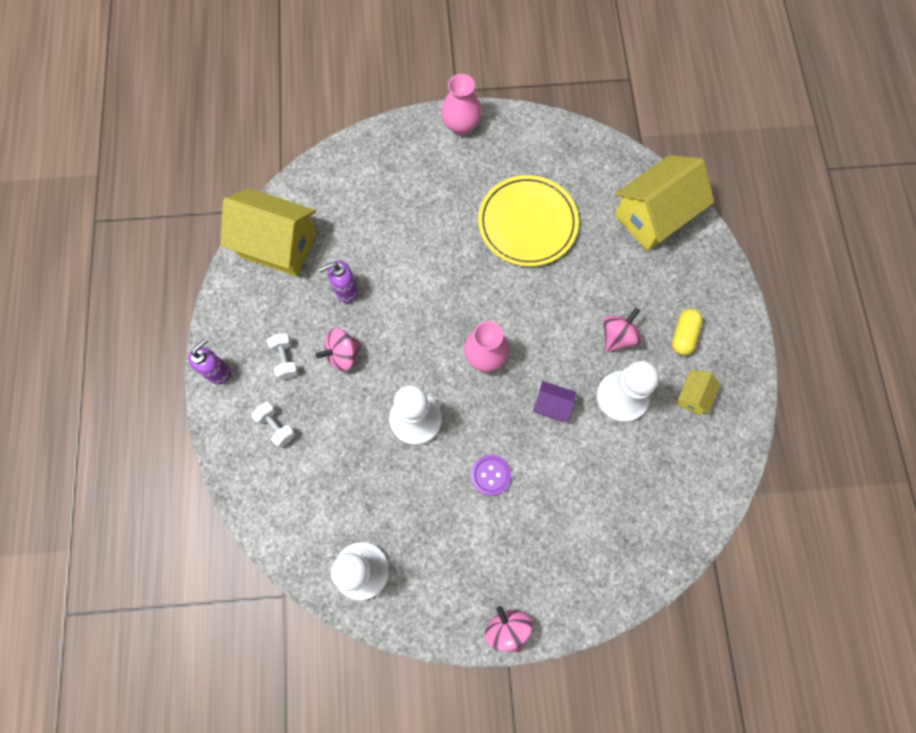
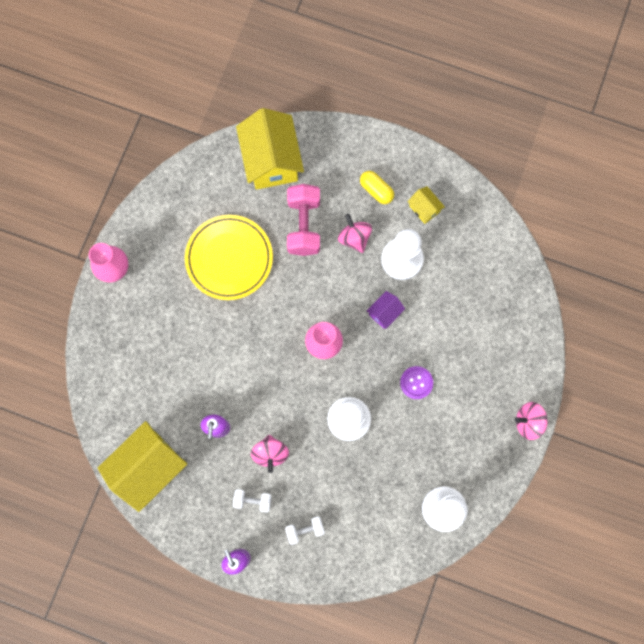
camera: 65 degrees left, 5 degrees up
none -> pink dumbbell [287,184,320,256]

